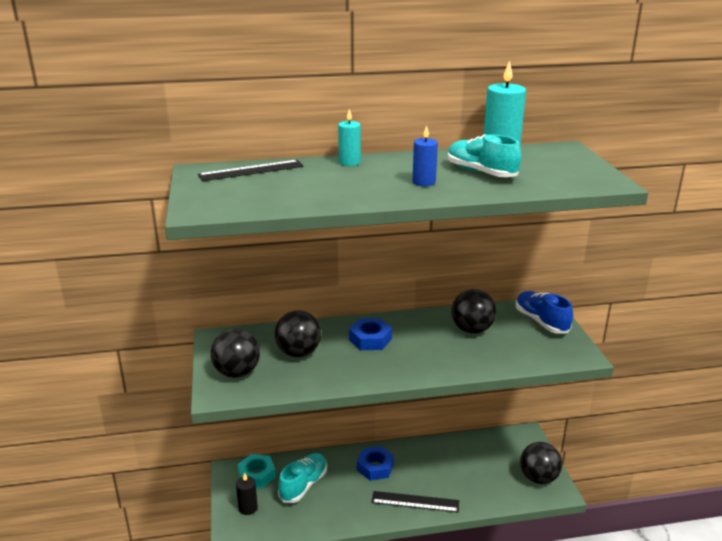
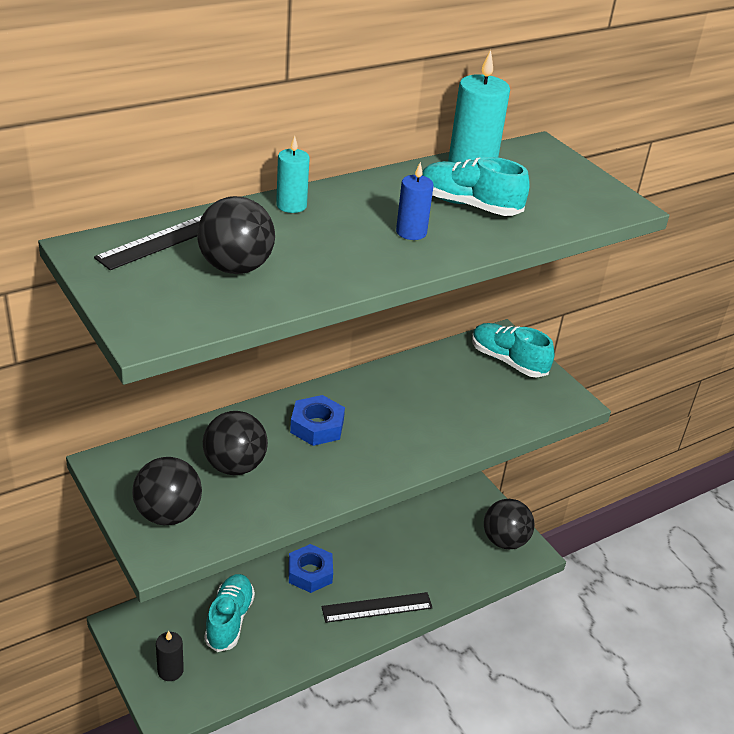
camera: 25 degrees left, 10 degrees up
turquoise nut [238,454,276,489] -> none
black ball [451,289,496,334] -> black ball moved to [197,196,275,274]
blue shoe [516,291,573,334] -> turquoise shoe [472,323,554,378]

